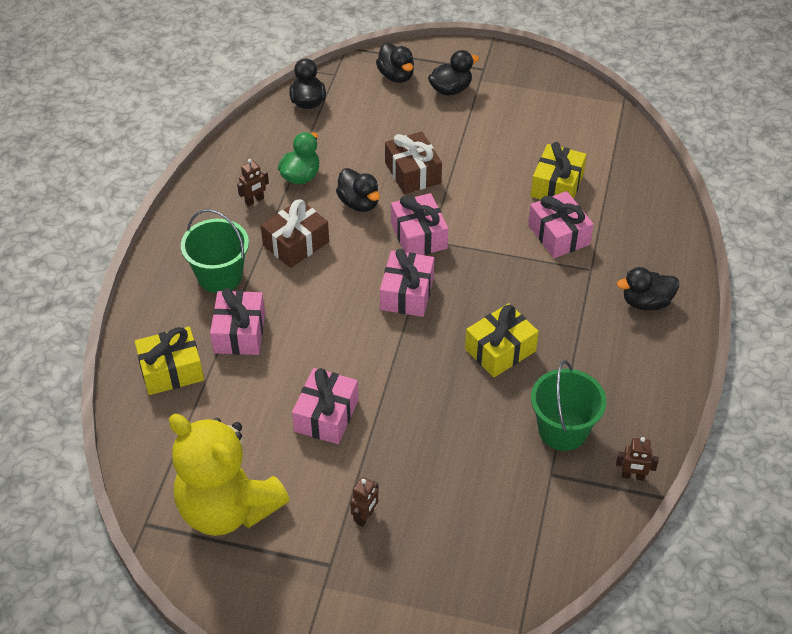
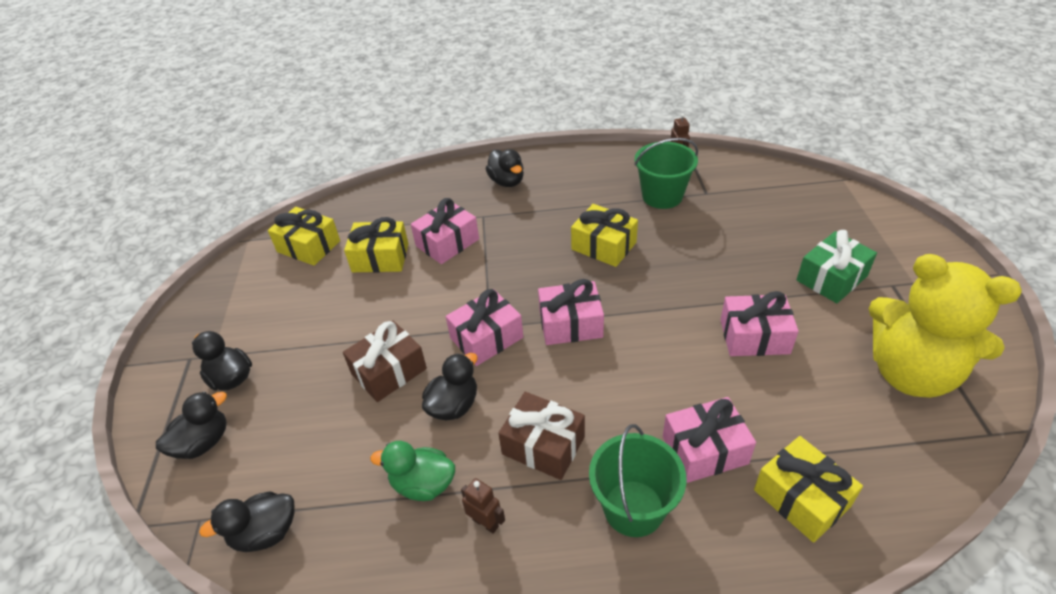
camera: 105 degrees left, 5 degrees down
yellow teddy bear [169,414,290,536] -> yellow teddy bear turned 105 degrees clockwise [868,254,1022,398]
brown robot [350,477,379,527] -> green gift [797,230,877,303]
none -> yellow gift [268,207,340,266]

